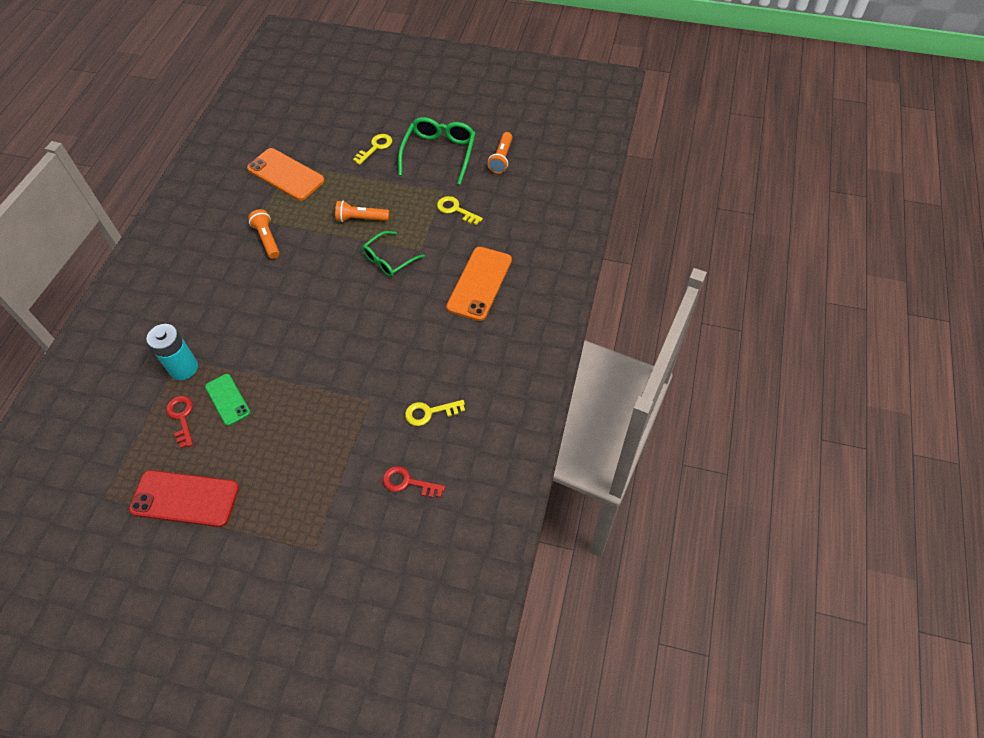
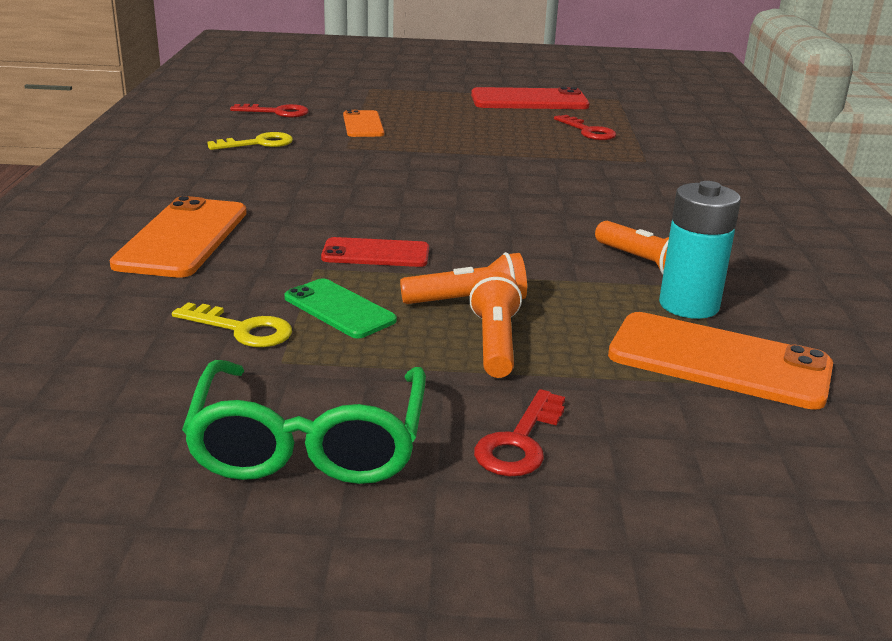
camera: 165 degrees right, 30 degrees down
turquoise battery [146,324,198,380] -> turquoise battery moved to [659,181,741,319]
green phone [205,374,250,426] -> green phone moved to [284,278,397,339]
yellow key [353,134,392,165] -> red key [474,389,565,476]
green glasses [362,231,425,277] -> red phone [321,237,429,267]
orange flashlight [488,132,512,174] -> orange flashlight moved to [469,272,522,378]
none -> orange phone [343,110,384,137]

